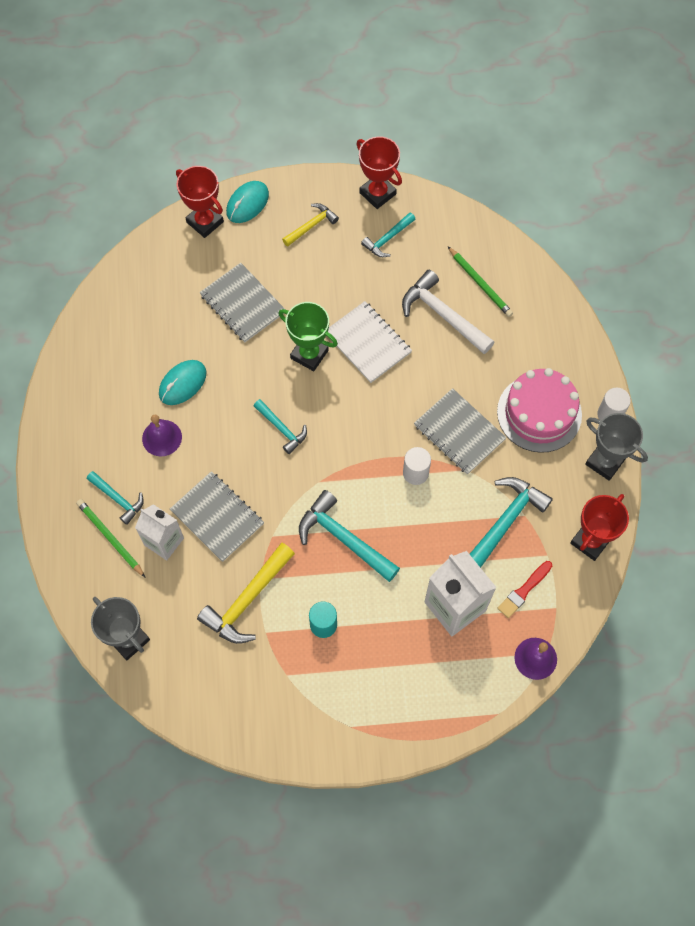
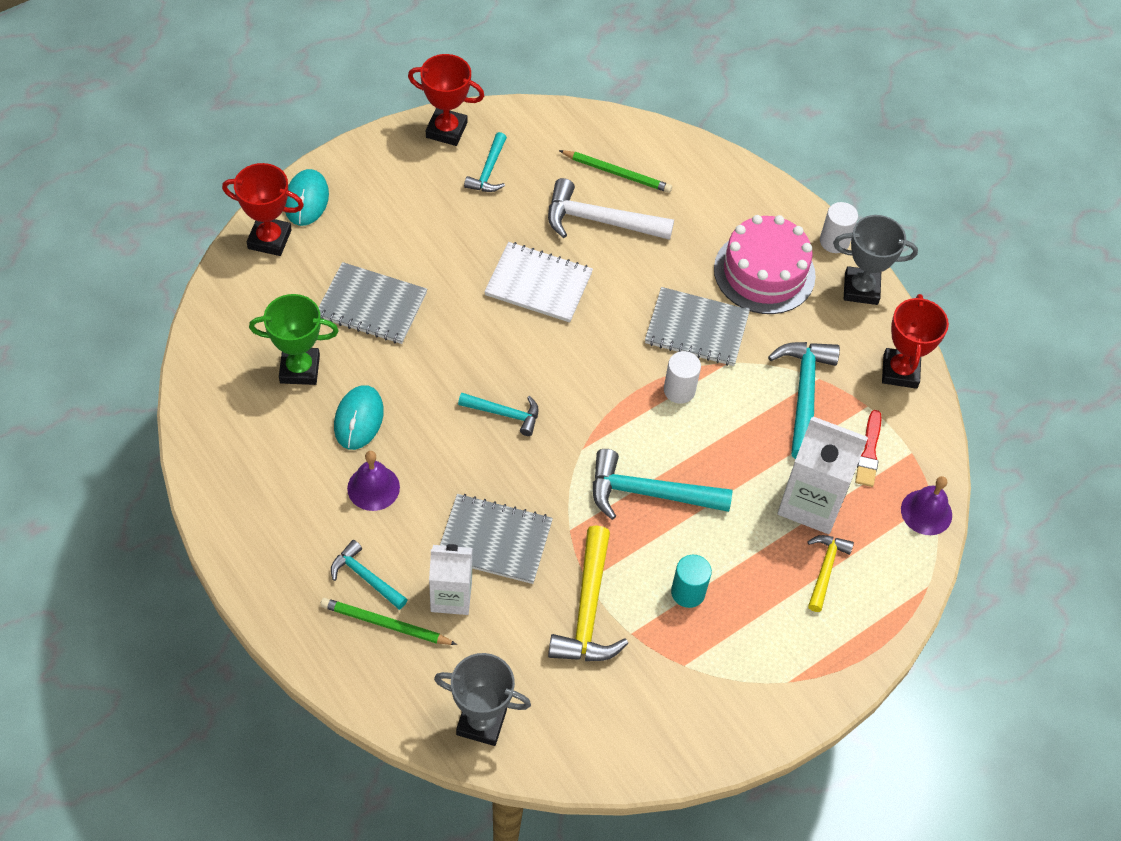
camera: 35 degrees left, 10 degrees down
turquoise hammer [87,471,144,525] -> turquoise hammer turned 150 degrees counterclockwise [331,540,408,610]
green trophy [278,302,338,371] -> green trophy moved to [249,294,339,385]
yellow hammer [282,203,339,246] -> yellow hammer moved to [807,535,854,612]

